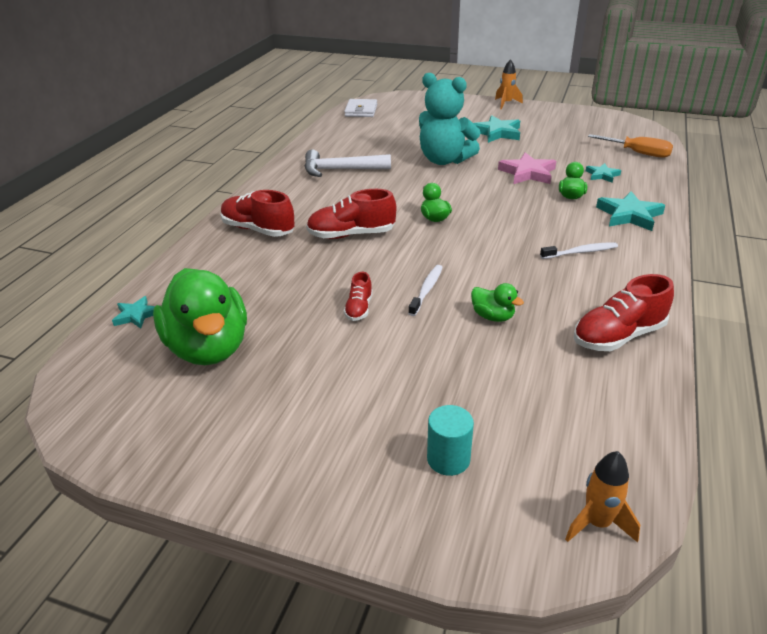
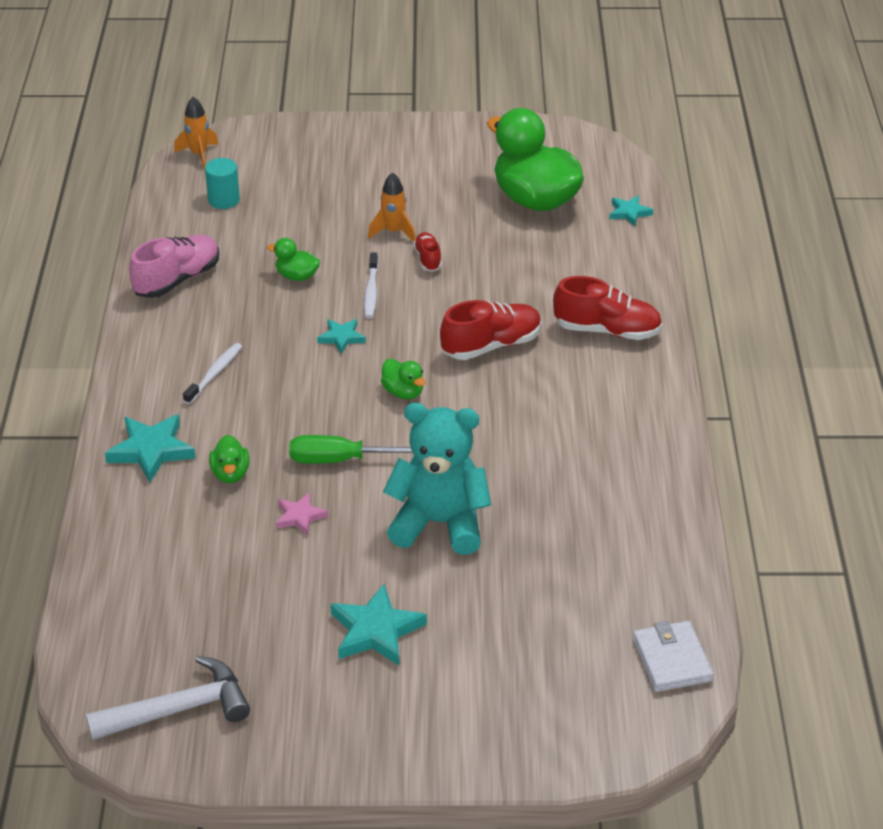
camera: 160 degrees right, 5 degrees up
white hammer [304,149,391,177] -> white hammer moved to [86,656,250,740]
turquoise cylinder [427,405,474,476] -> turquoise cylinder moved to [205,158,240,209]
orange rocket [495,59,523,109] -> orange rocket moved to [368,172,415,242]
pink star [498,152,556,184] -> pink star [276,492,328,536], size x0.58
white toothbrush [540,242,618,259] -> white toothbrush turned 150 degrees clockwise [183,343,242,404]
red shoe [573,274,674,351] -> pink shoe [129,235,219,298]
turquoise star [586,163,621,183] -> turquoise star moved to [317,319,366,354]
orange screwdriver [588,134,673,158] -> none
none -> green screwdriver [289,435,413,464]

